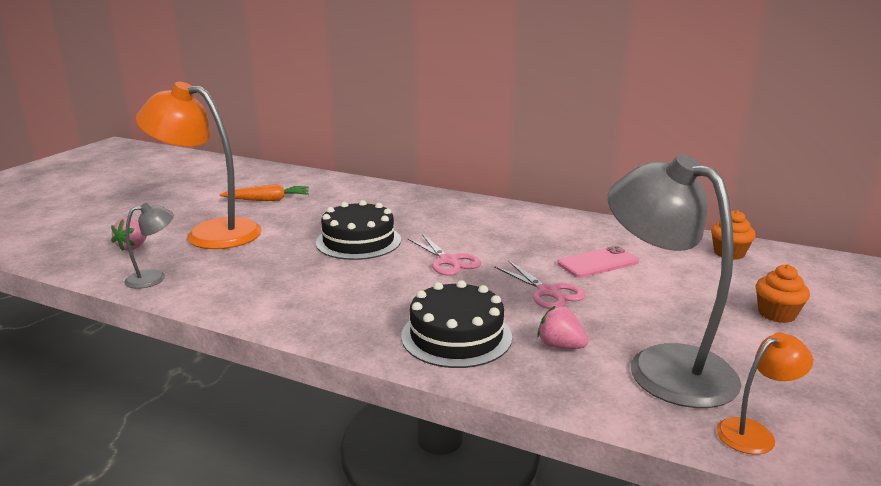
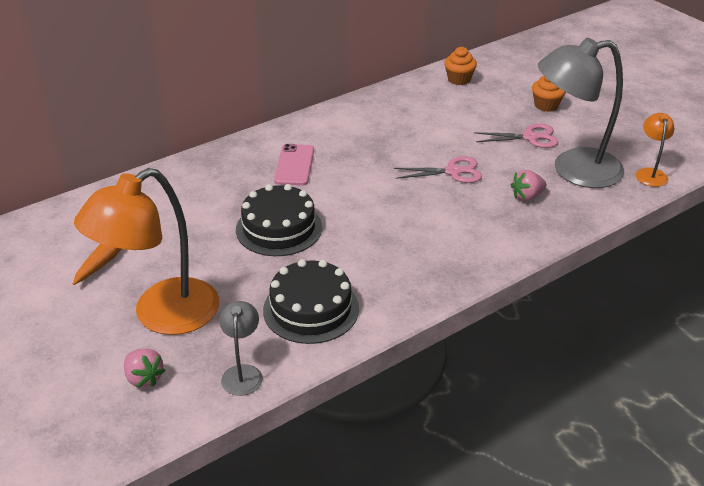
camera: 60 degrees left, 15 degrees up
black cake [401,280,512,368] -> black cake moved to [263,259,359,344]
pink scissors [408,234,481,276] -> pink scissors moved to [474,124,558,148]
pink phone [557,246,639,278] -> pink phone moved to [274,144,314,186]

